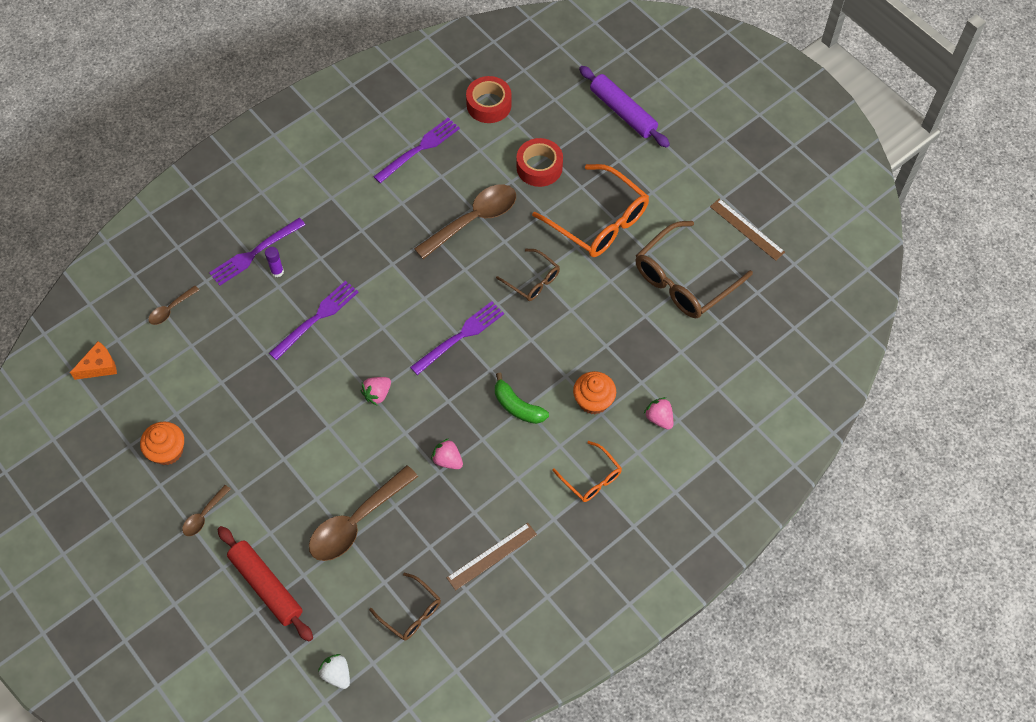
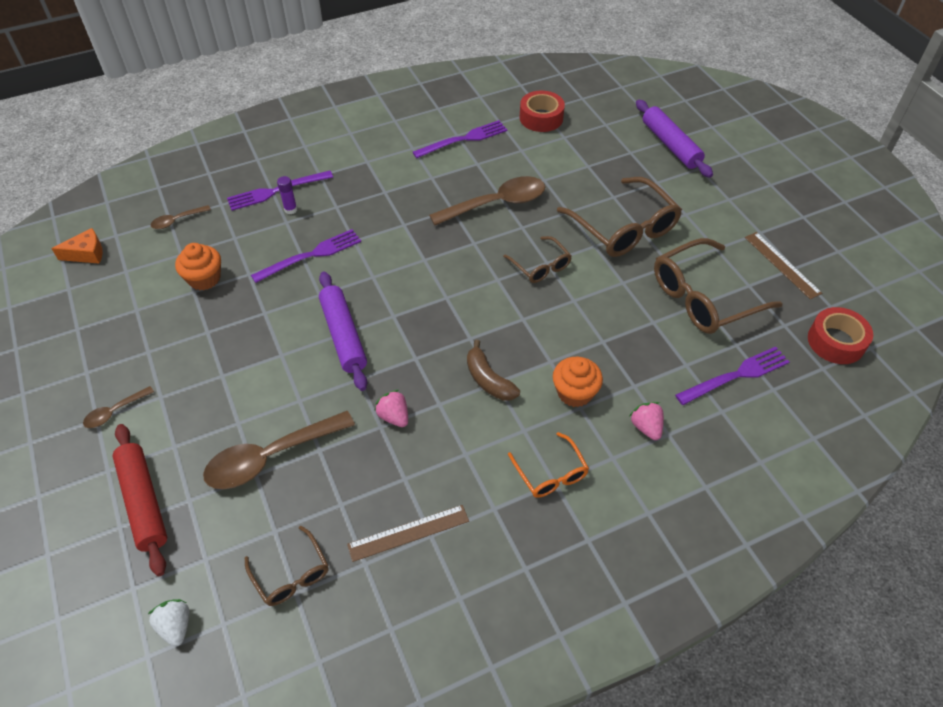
camera: 15 degrees right, 10 degrees down
orange cupcake [140,421,184,465] -> orange cupcake moved to [175,243,221,290]
pink strawberry [361,377,391,405] -> purple rolling pin [319,272,367,391]
purple fork [410,301,504,375] -> purple fork moved to [675,347,790,405]
green banana [495,373,549,424] -> brown banana [467,340,520,401]
red tape [517,138,563,187] -> red tape moved to [808,307,873,364]
orange glasses [532,164,649,257] -> brown glasses [557,177,682,257]

